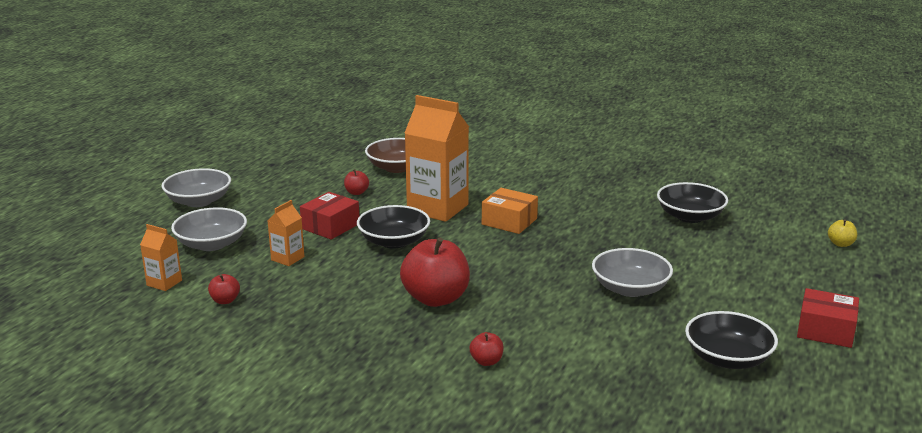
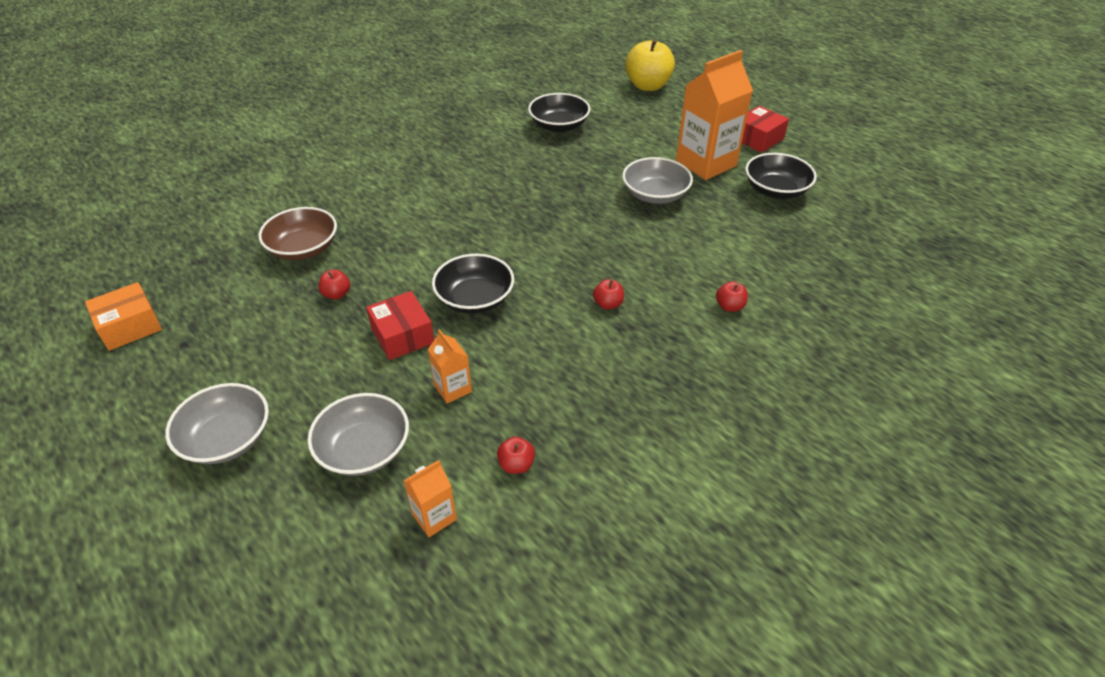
camera: 65 degrees left, 20 degrees up
red apple [400,237,470,307] -> red apple [593,279,624,310], size x0.45
orange carton [405,95,469,222] -> orange carton moved to [676,50,753,180]
orange box [482,188,538,234] -> orange box moved to [85,282,162,351]
yellow apple [828,219,857,247] -> yellow apple [625,39,675,91], size x2.24

